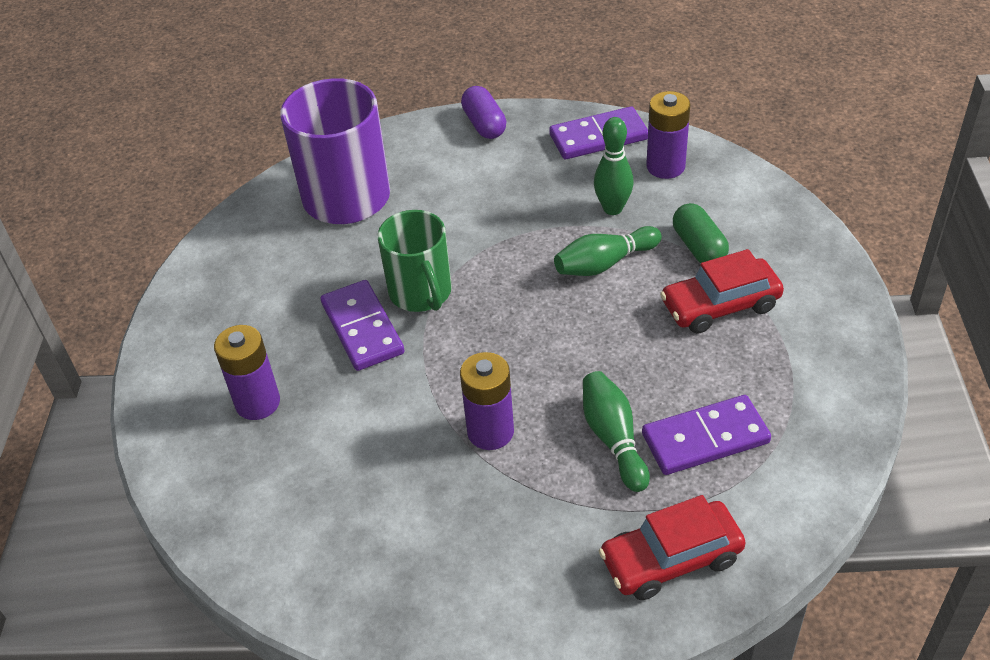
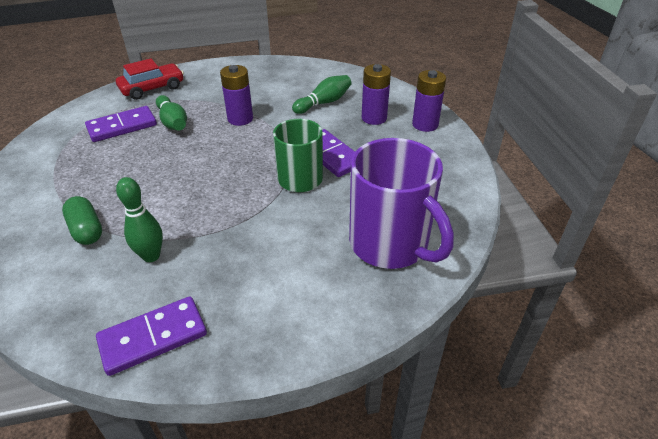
camera: 165 degrees right, 5 degrees down
purple capsule [461,86,506,139] -> none
green bowling pin [554,226,662,276] -> green bowling pin moved to [292,75,351,114]
purple battery [646,91,690,179] -> purple battery moved to [412,70,446,132]
red car [660,249,784,334] -> none

